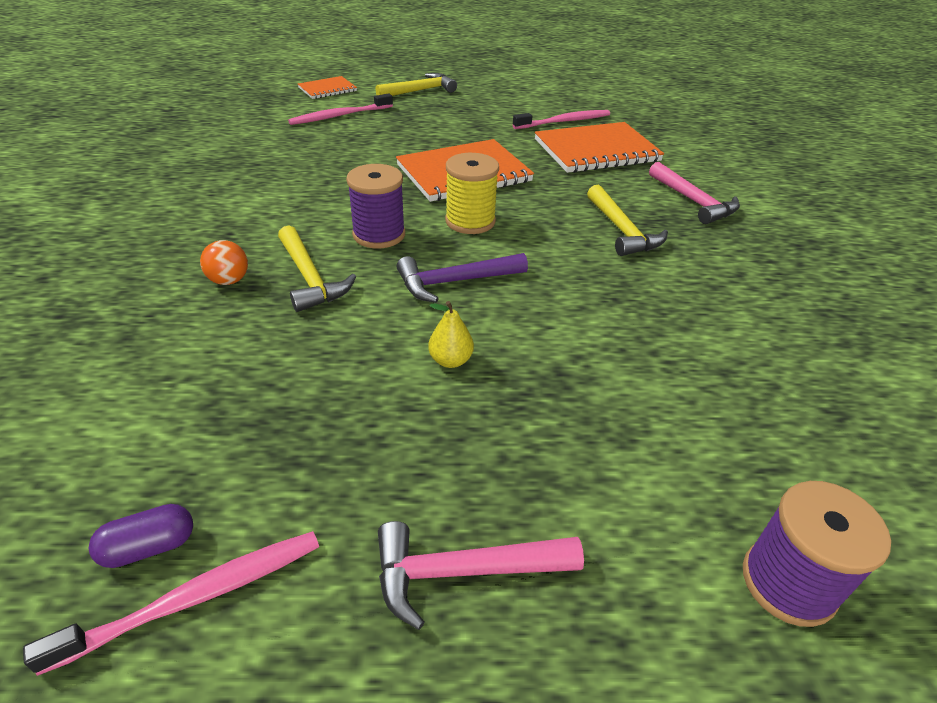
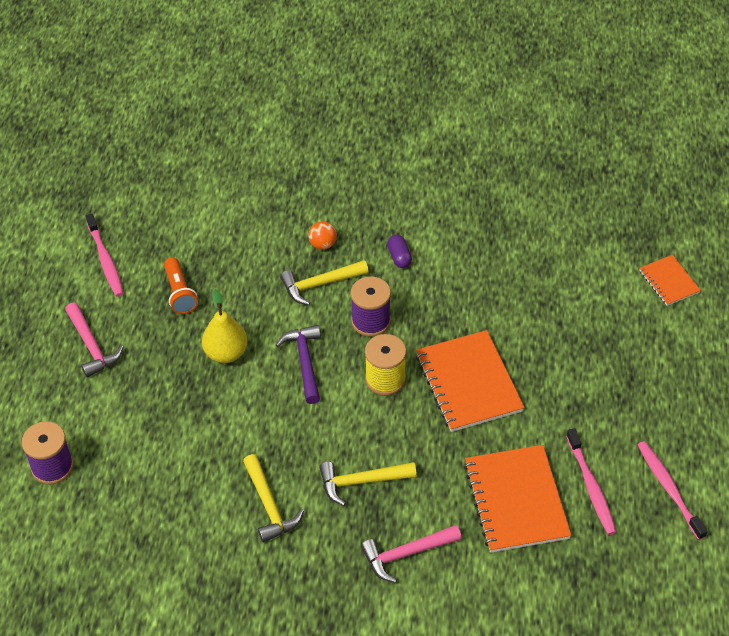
camera: 100 degrees right, 10 degrees up
purple capsule [89,504,193,568] -> purple capsule moved to [387,235,412,268]
pink toothbrush [288,93,393,125] -> pink toothbrush moved to [638,441,708,540]
yellow hammer [375,73,457,96] -> yellow hammer moved to [243,454,304,543]
pink hammer [378,521,584,630] -> pink hammer turned 150 degrees clockwise [65,303,124,378]
yellow pear [428,301,474,368] -> yellow pear [202,289,248,363], size x1.69
none -> orange flashlight [164,257,198,314]

